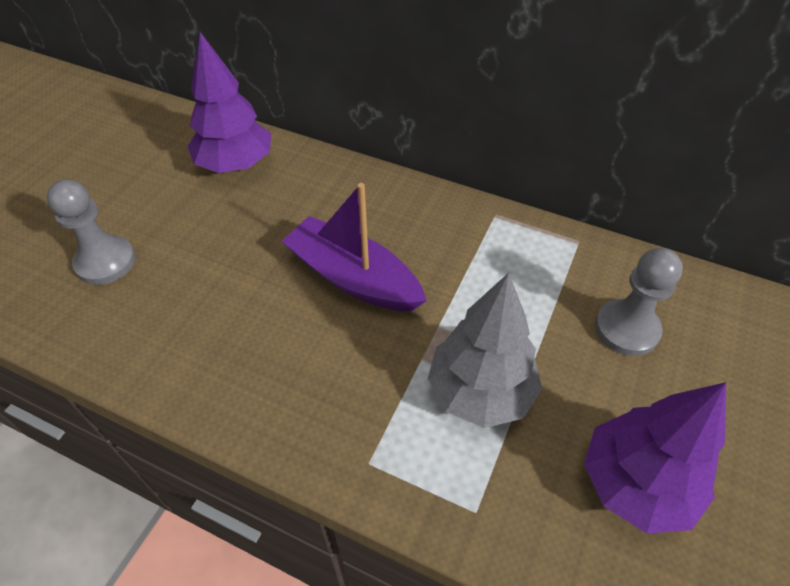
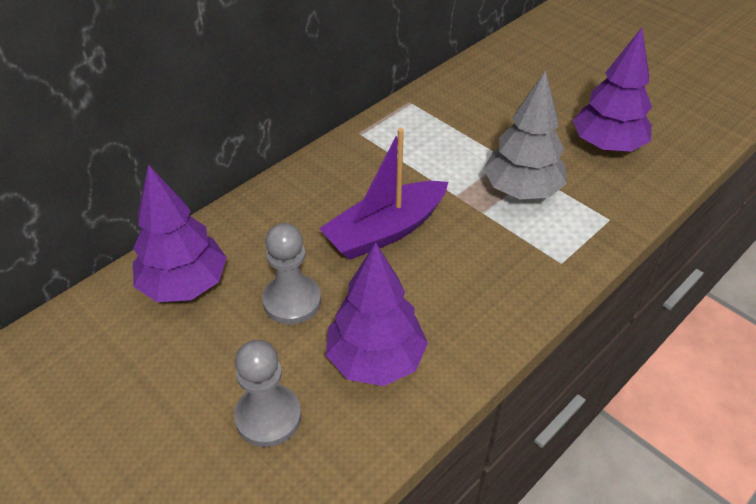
camera: 70 degrees left, 5 degrees down
grey pawn [595,248,683,356] -> grey pawn moved to [262,223,321,324]
none -> purple tree [326,242,428,386]

